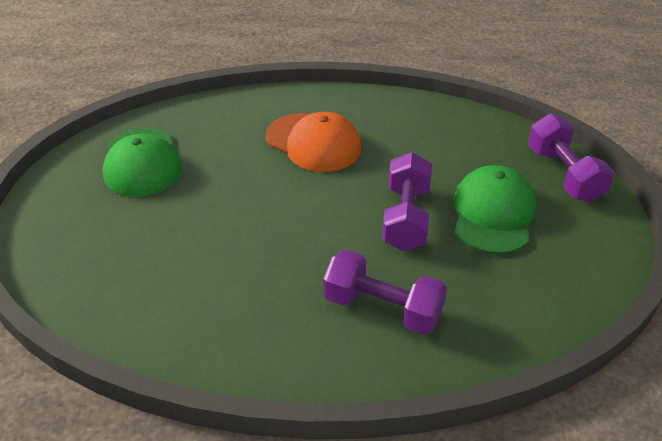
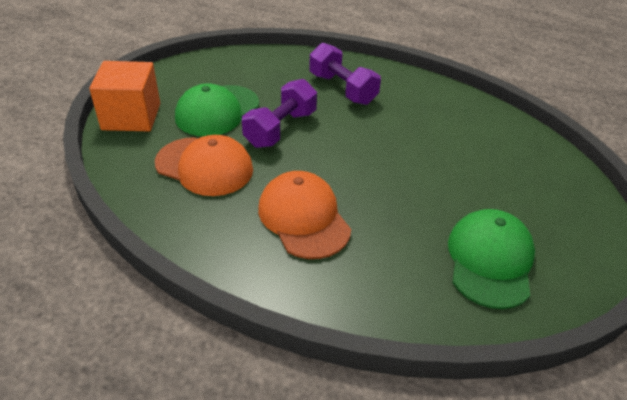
camera: 155 degrees left, 0 degrees up
purple dumbbell [528,114,614,202] -> orange cube [89,61,160,132]
none -> orange cap [155,135,253,196]

